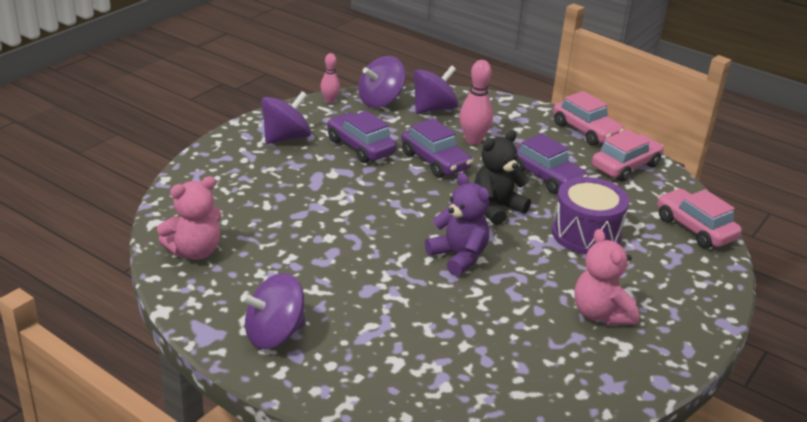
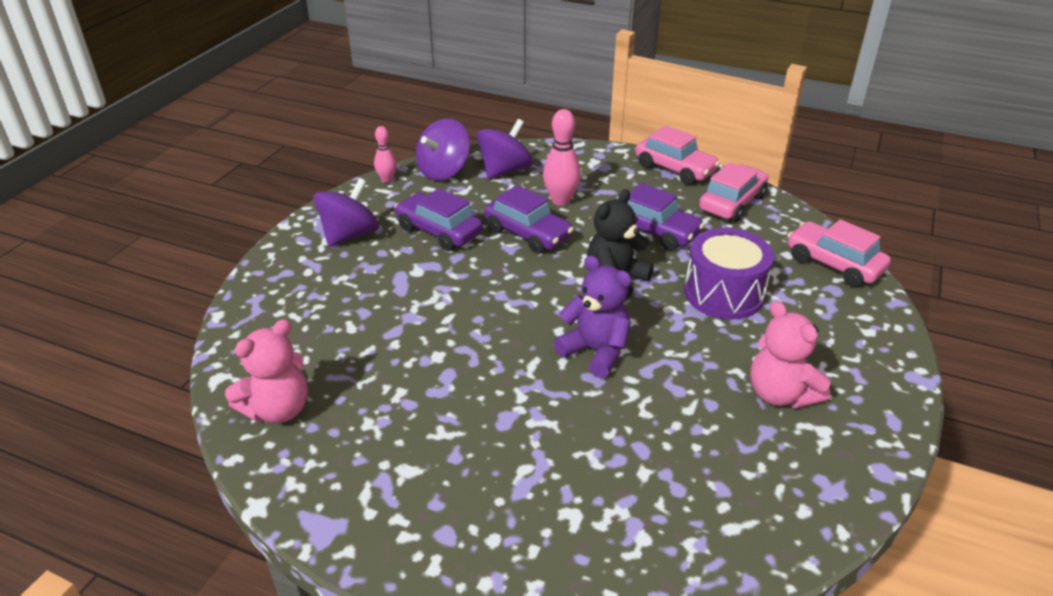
camera: 10 degrees left, 5 degrees up
purple spinning top [241,273,306,349] -> none

